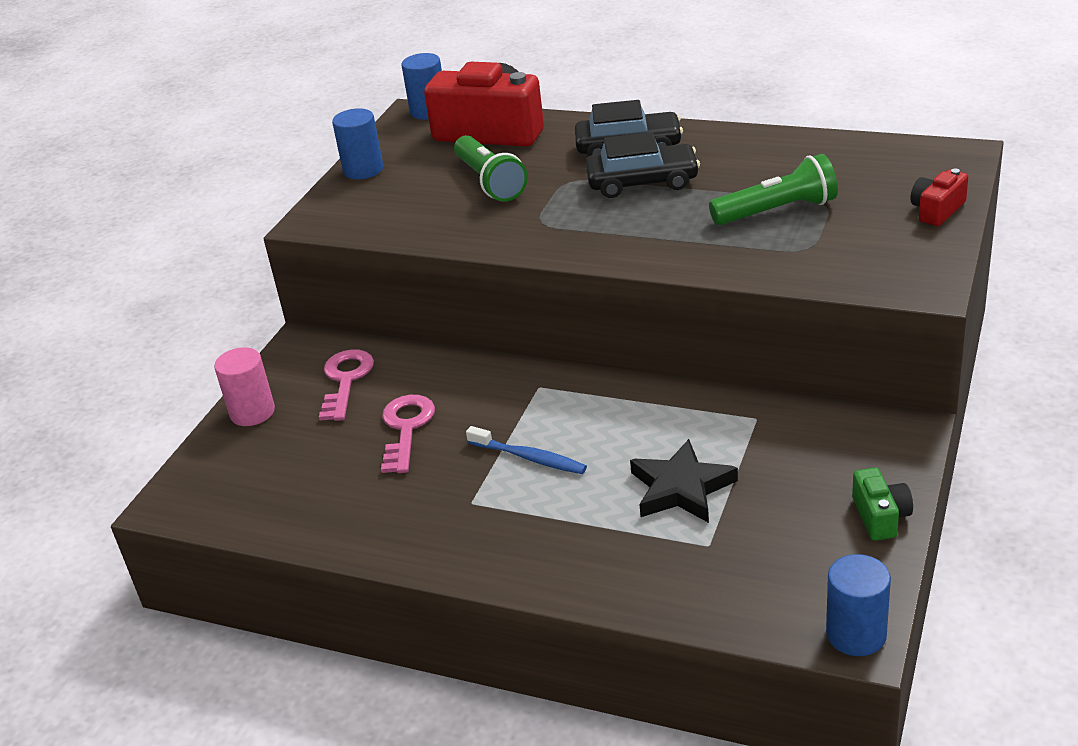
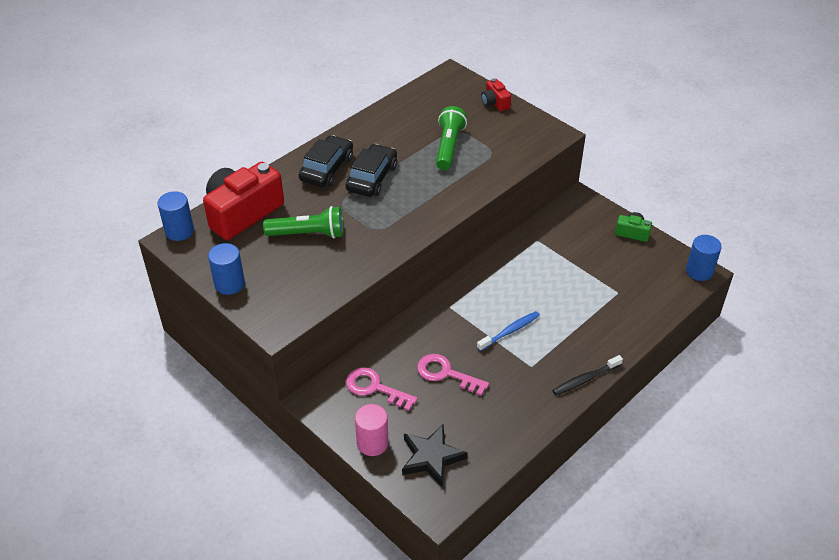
camera: 70 degrees left, 10 degrees up
black star [630,439,738,523] -> black star moved to [402,425,468,487]
none -> black toothbrush [553,355,623,395]

